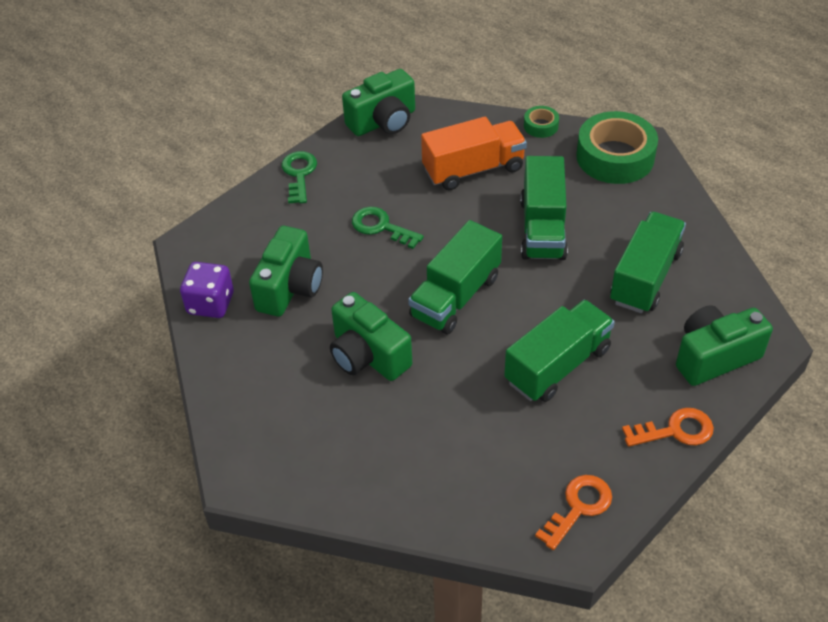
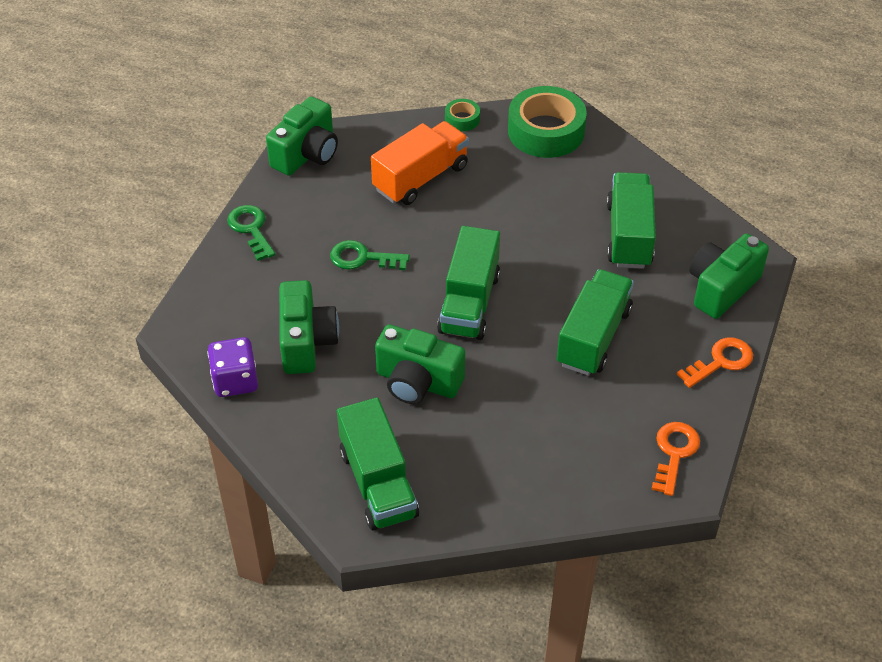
camera: 25 degrees left, 0 degrees up
green truck [520,156,568,260] -> green truck moved to [337,397,419,530]

